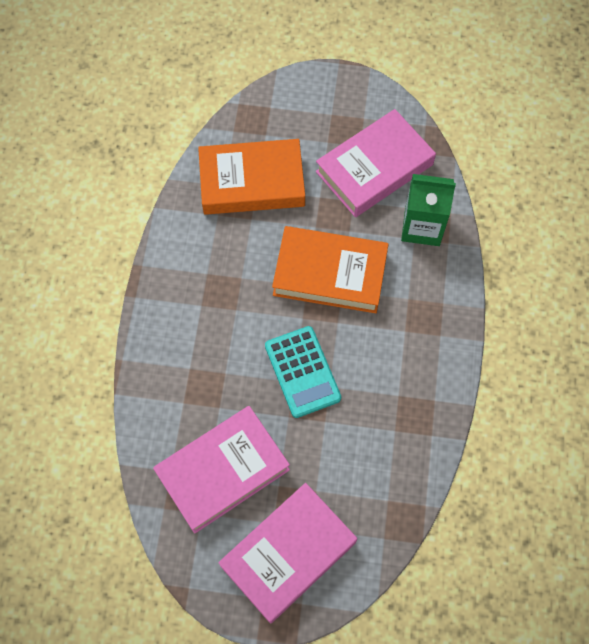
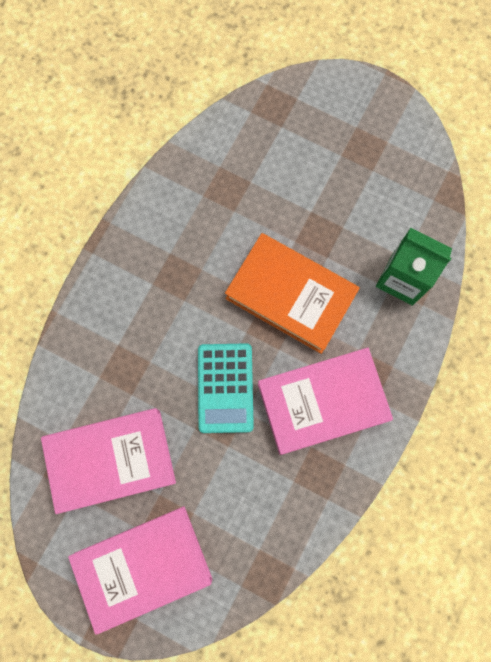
camera: 20 degrees right, 10 degrees up
orange book [198,139,305,215] -> none
pink book [316,109,436,217] -> pink book moved to [258,348,393,455]

